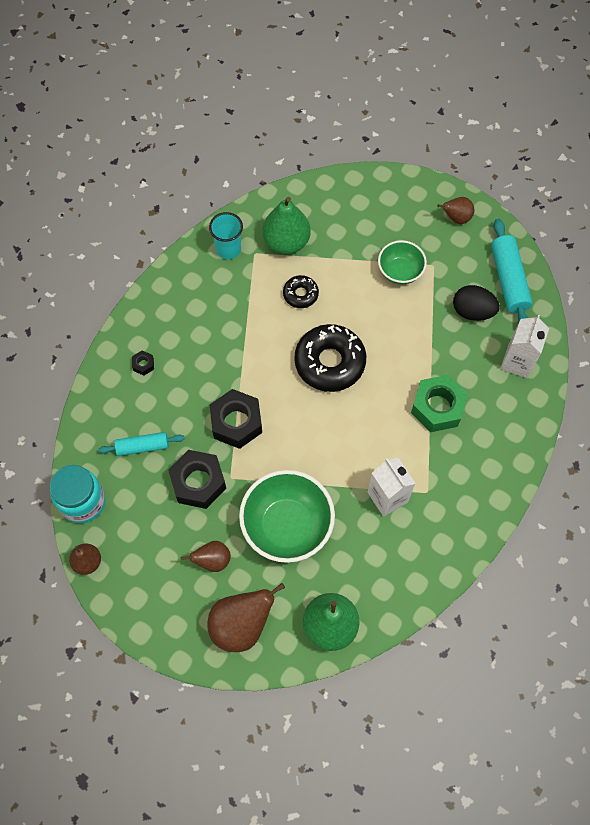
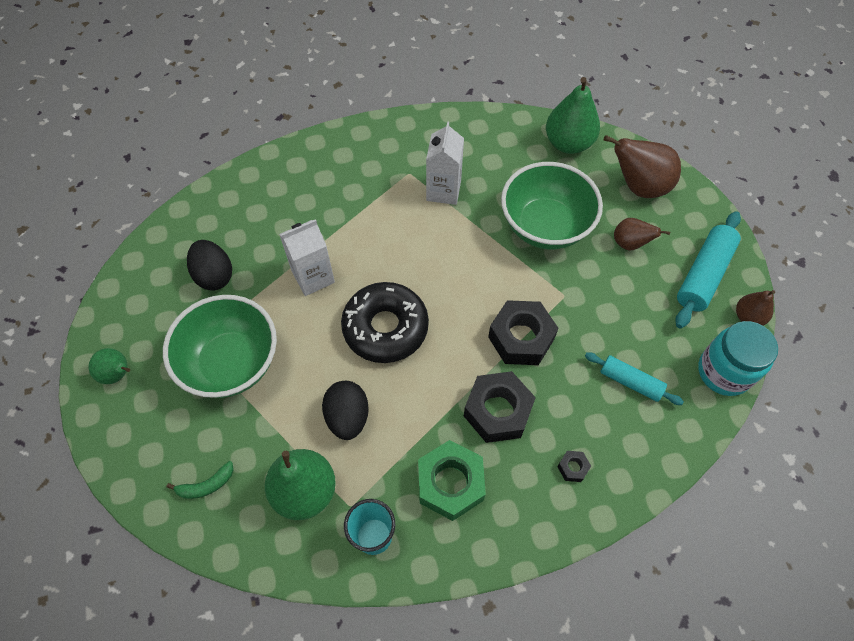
camera: 140 degrees left, 5 degrees down
black nut [168,450,226,509] -> black nut moved to [464,371,536,443]
black donut [283,275,319,308] -> black egg [322,381,369,440]
green bowl [378,240,427,285] -> green bowl [163,295,277,398], size x1.74
green nut [411,375,468,432] -> green nut moved to [418,440,486,521]
brown pear [437,197,474,224] -> green pear [89,348,130,384]
turquoise rolling pin [491,219,533,323] -> turquoise rolling pin moved to [675,211,741,328]
white carton [500,315,549,378] -> white carton moved to [279,219,335,296]
none -> green banana [167,461,234,499]

